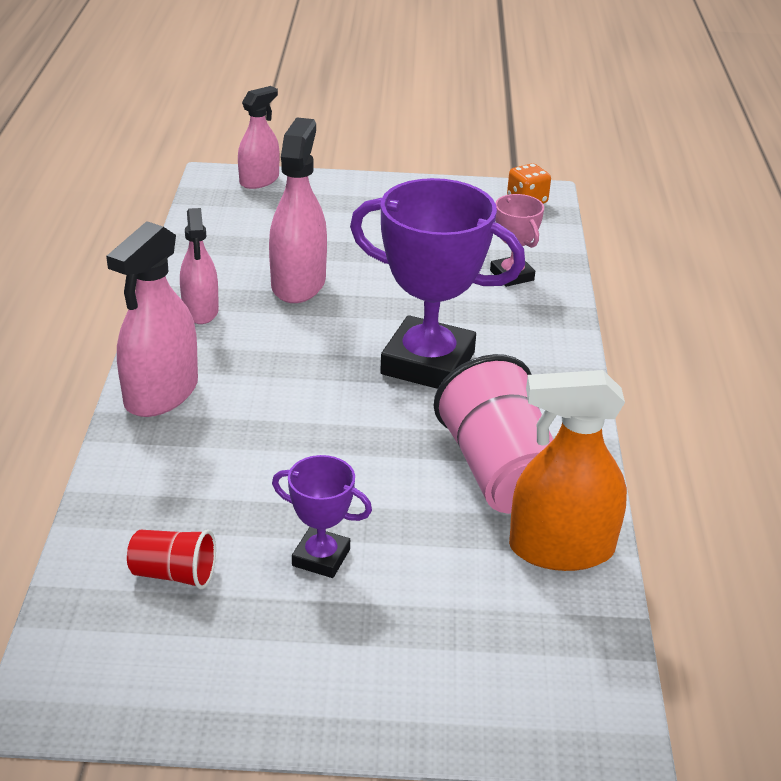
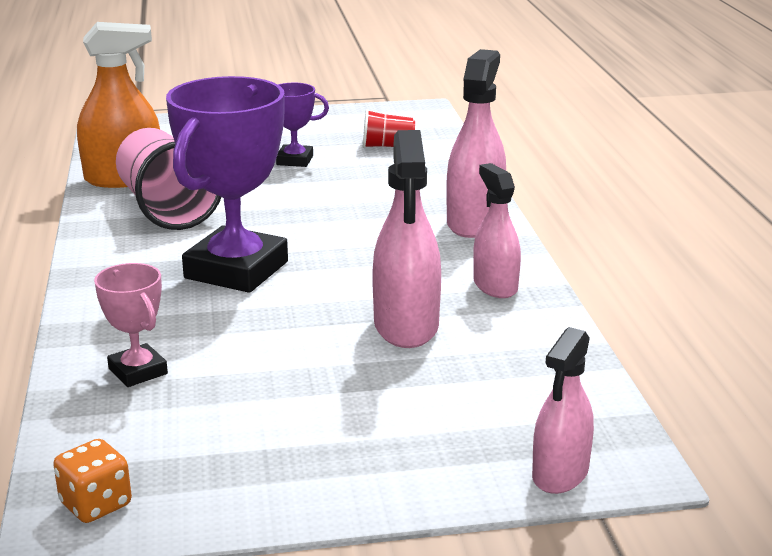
camera: 170 degrees right, 10 degrees down
purple trophy [350,178,525,389] -> purple trophy turned 75 degrees counterclockwise [166,76,288,293]

